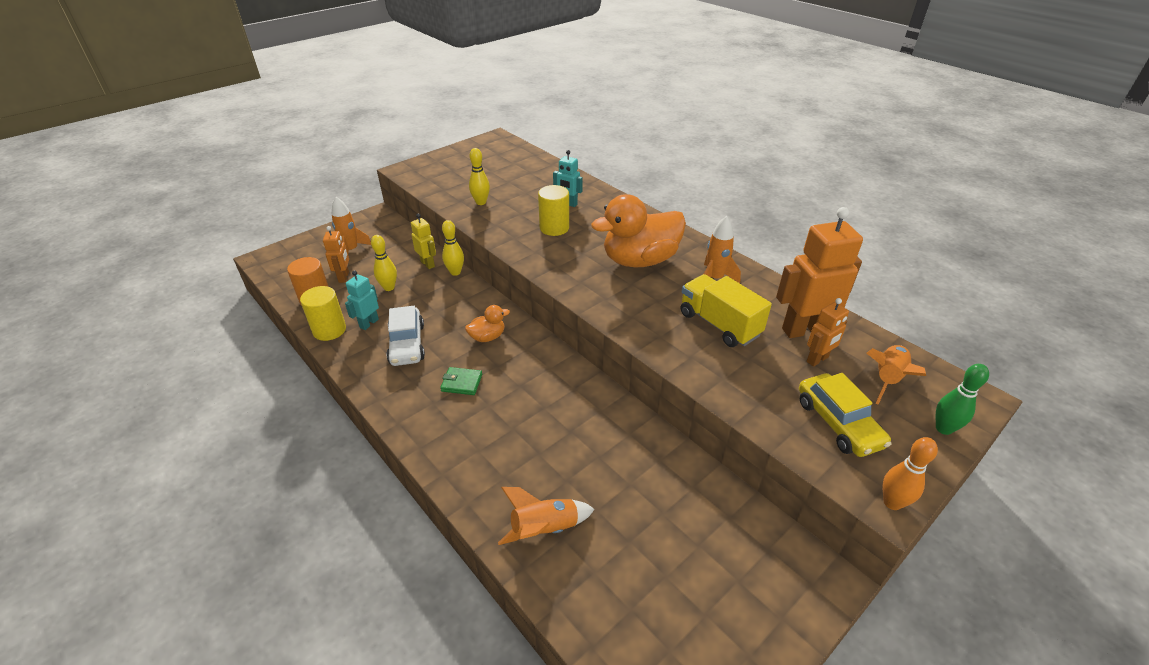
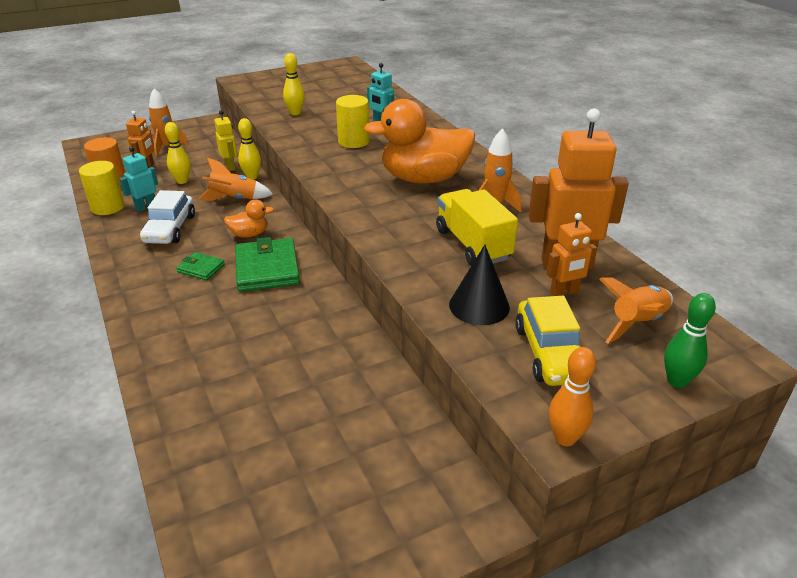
camera: 15 degrees right, 5 degrees down
orange rocket [498,487,595,545] -> orange rocket moved to [199,158,273,201]
none -> green wallet [235,237,300,292]
none -> black cone [449,245,510,325]

